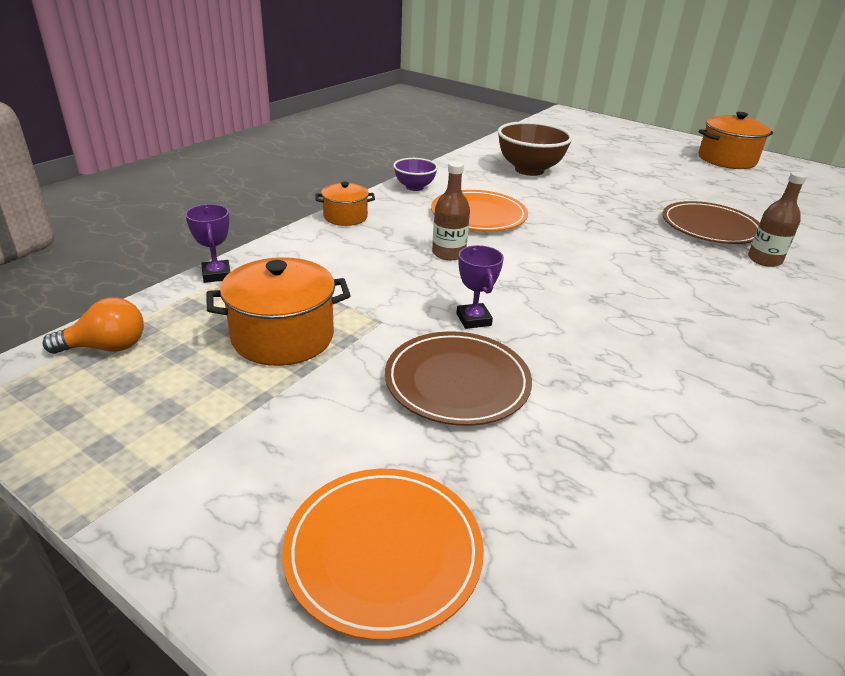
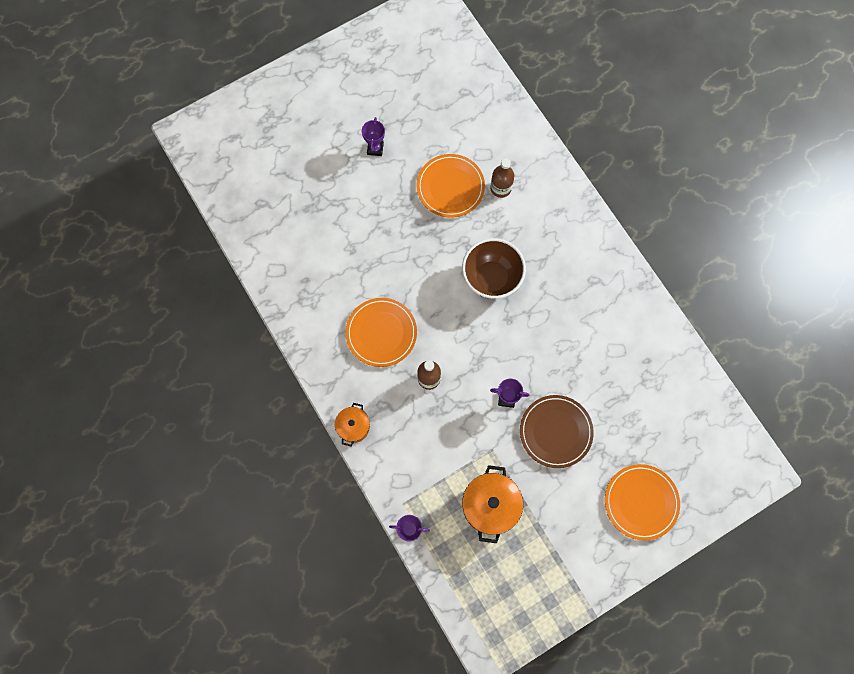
camera: 65 degrees left, 40 degrees up
orange light bulb [42,298,144,354] -> none
purple bowl [393,158,438,191] -> none
brown bowl [498,121,573,176] -> brown bowl moved to [462,238,526,299]
brown plate [662,201,760,244] -> orange plate [416,154,485,218]
orange pot [698,112,773,169] -> none
none -> purple trophy [362,117,385,156]

